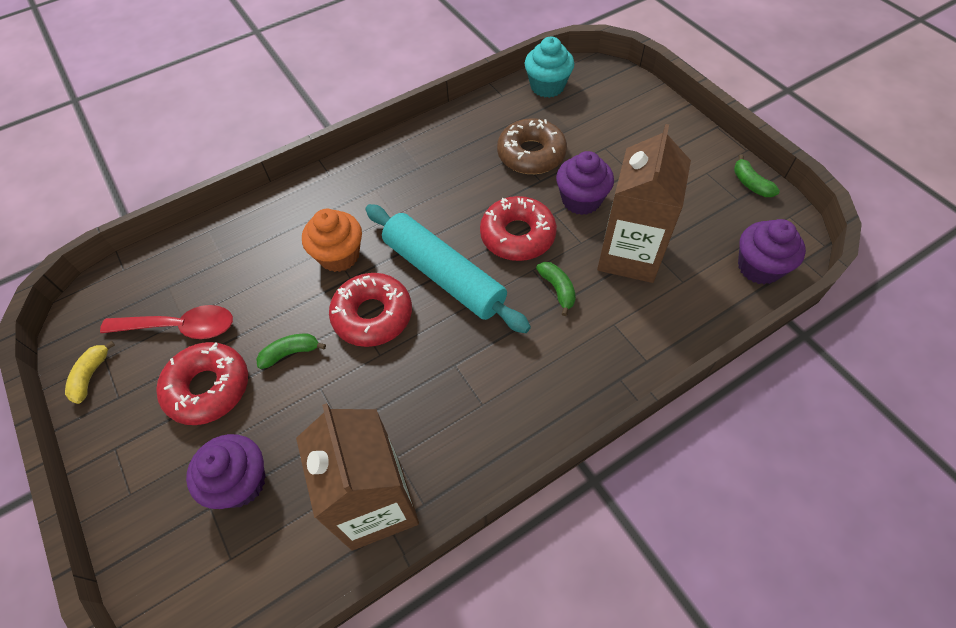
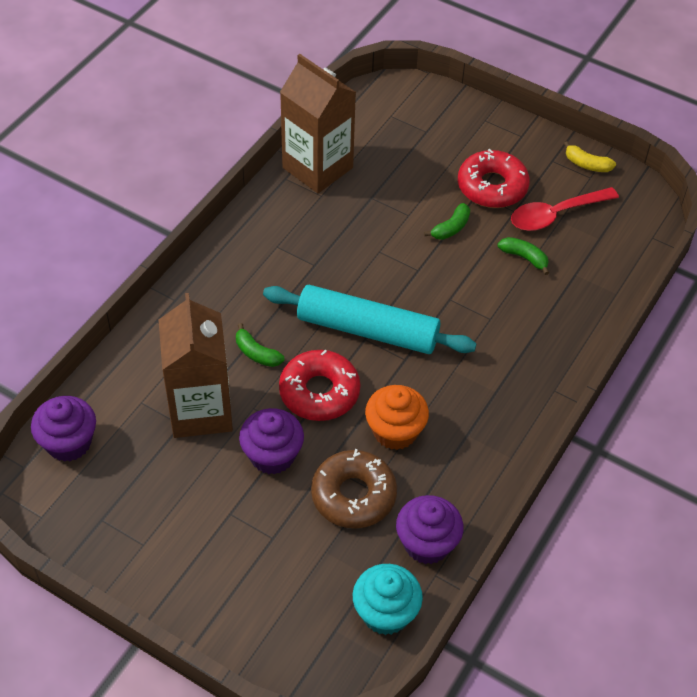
camera: 150 degrees right, 5 degrees down
yellow banana [65,341,115,404] -> yellow banana turned 135 degrees clockwise [564,141,616,172]
purple cupcake [186,434,265,509] -> purple cupcake moved to [396,495,464,564]
orange cupcake [302,209,362,272] -> orange cupcake moved to [365,385,429,450]
red donut [329,273,412,347] -> none
green banana [734,154,780,197] -> green banana moved to [498,237,549,275]

